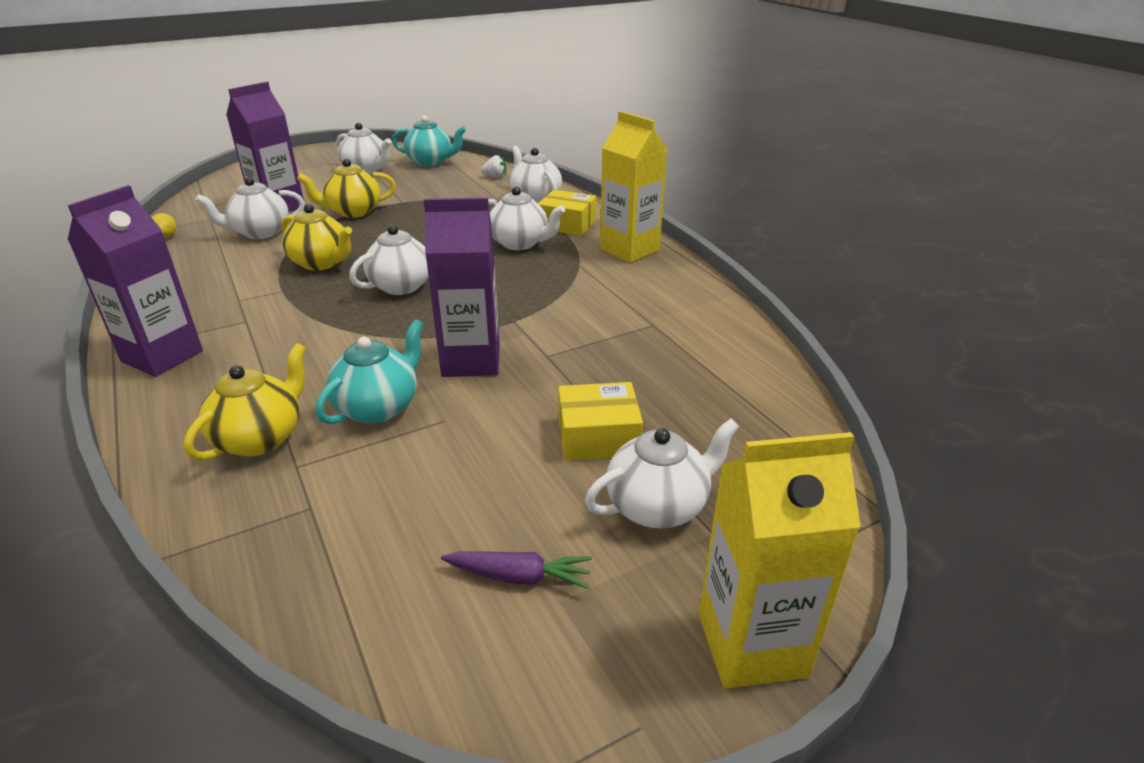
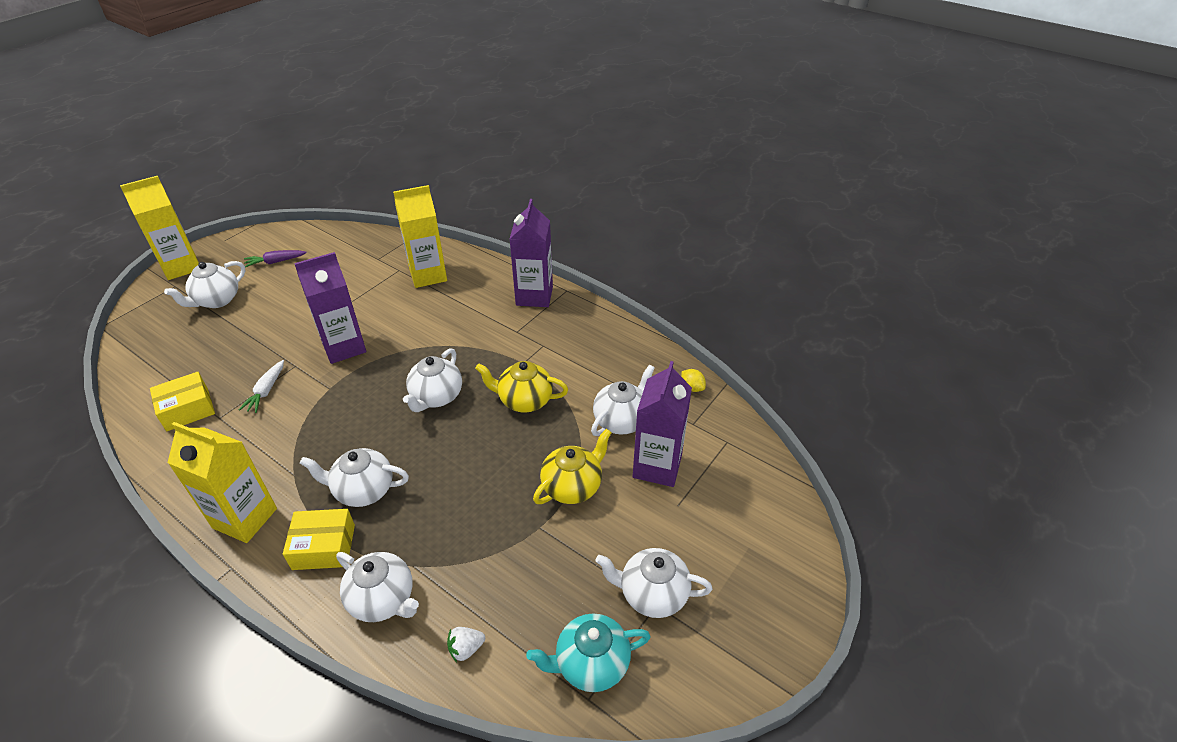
camera: 155 degrees right, 10 degrees up
yellow teapot [184,343,306,461] -> yellow carton [393,185,447,288]
turquoise teapot [315,319,424,424] -> none
yellow box [558,382,643,461] -> yellow box moved to [150,372,215,431]
none -> white carrot [238,360,284,413]

